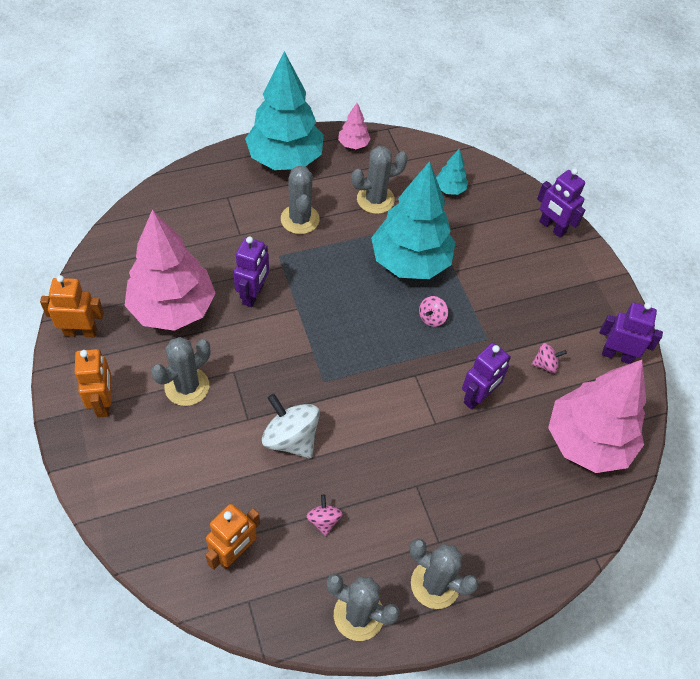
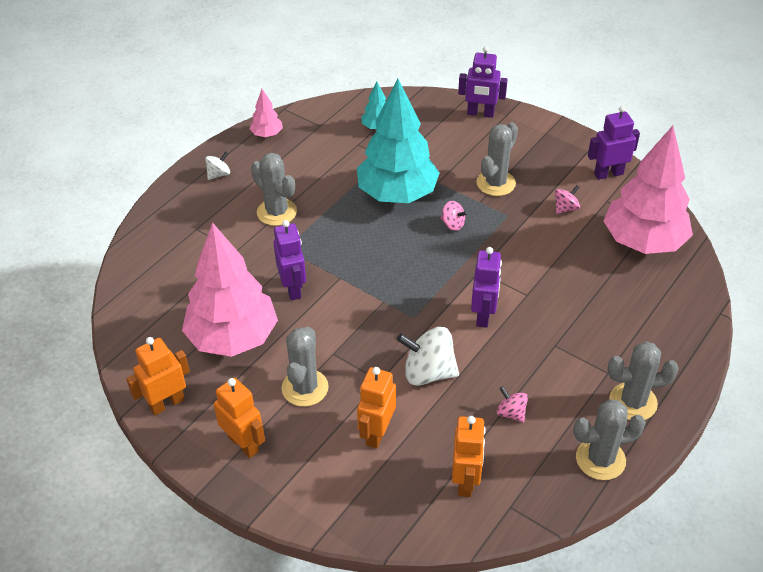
camera: 30 degrees left, 10 degrees down
turquoise tree [245,51,324,170] -> white spinning top [205,151,230,180]
grey cactus [351,146,408,214] -> grey cactus moved to [476,122,518,196]
pink spinning top [419,296,448,327] -> pink spinning top turned 60 degrees counterclockwise [441,201,468,231]
purple robot [462,343,511,410] -> purple robot moved to [471,247,502,328]
none -> orange robot [357,367,396,449]

